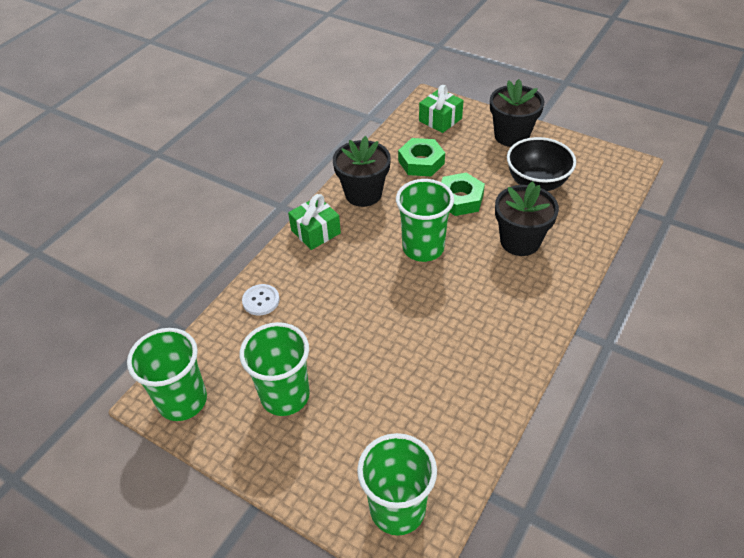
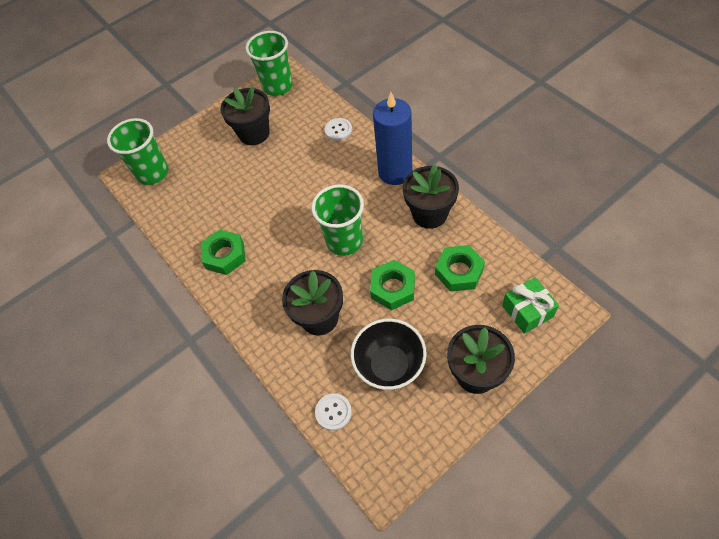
camera: 115 degrees right, 10 degrees up
green cup [239,322,310,416] -> black flower pot [220,87,270,145]
green gift [288,194,341,250] -> blue candle [373,92,412,185]
none -> green nut [201,229,246,275]
none -> white button [315,393,352,431]

